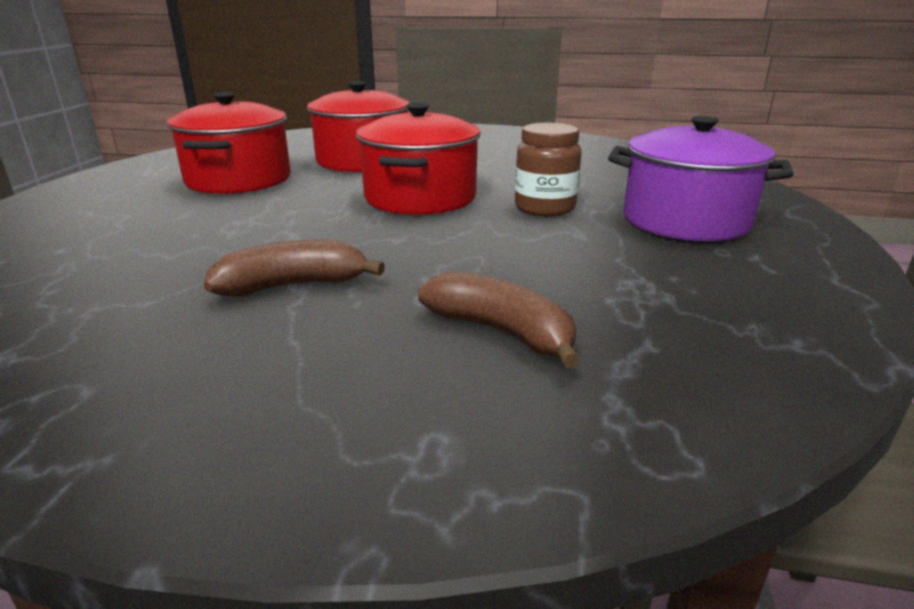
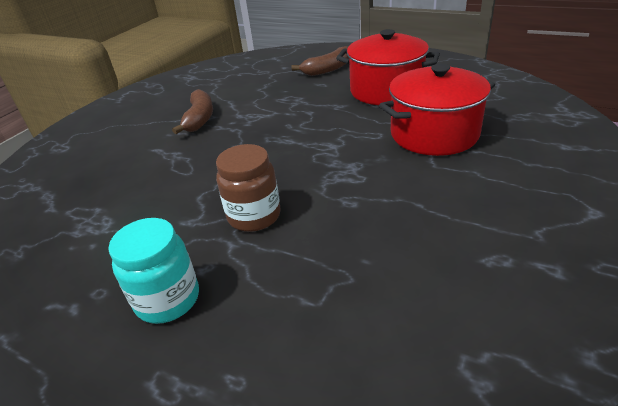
camera: 110 degrees right, 10 degrees up
red pot [356,102,481,215] -> none
brown banana [418,271,580,368] -> brown banana moved to [292,46,349,76]
purple pot [608,116,794,241] -> turquoise jar [108,218,199,324]

